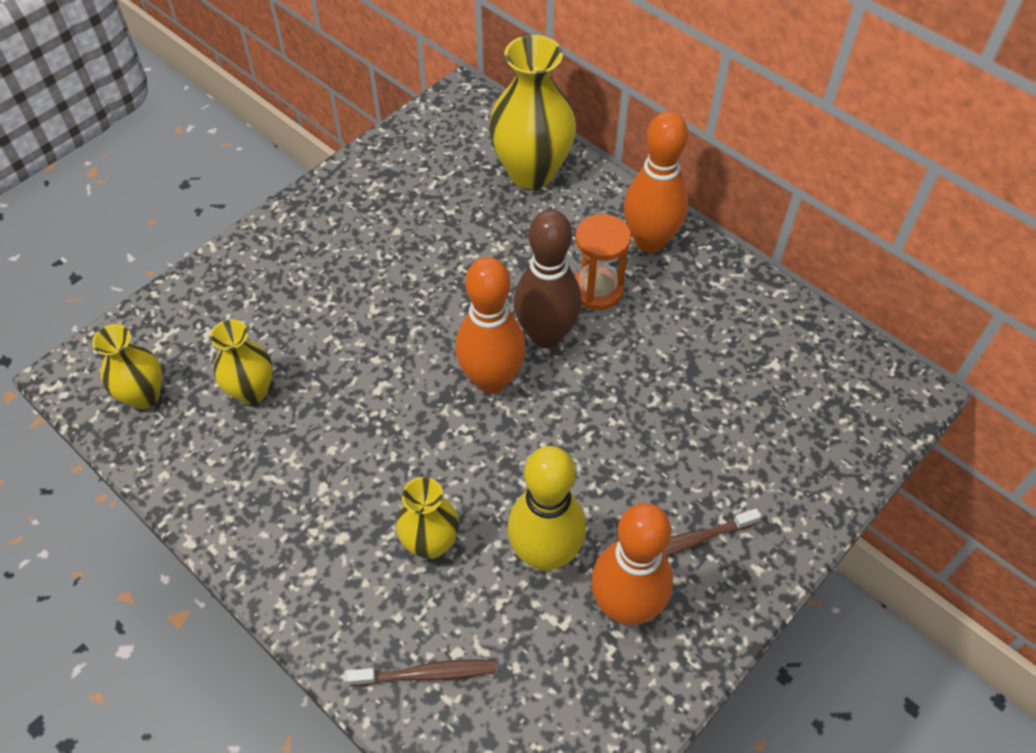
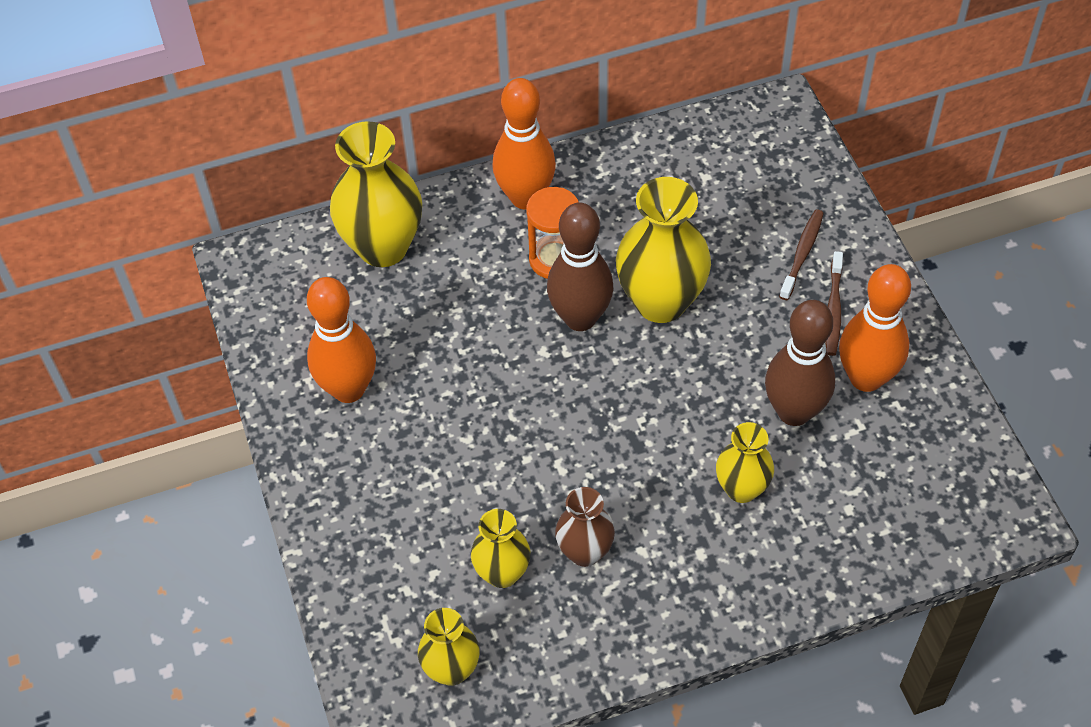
camera: 60 degrees left, 0 degrees up
brown toothbrush [347,659,496,686] -> brown toothbrush moved to [779,210,824,300]
orange bowling pin [455,257,526,394] -> orange bowling pin moved to [307,277,376,403]
yellow bowling pin [507,446,586,571] -> brown bowling pin [765,300,835,426]
none -> brown vase [555,487,615,567]
none -> yellow vase [616,177,711,323]

